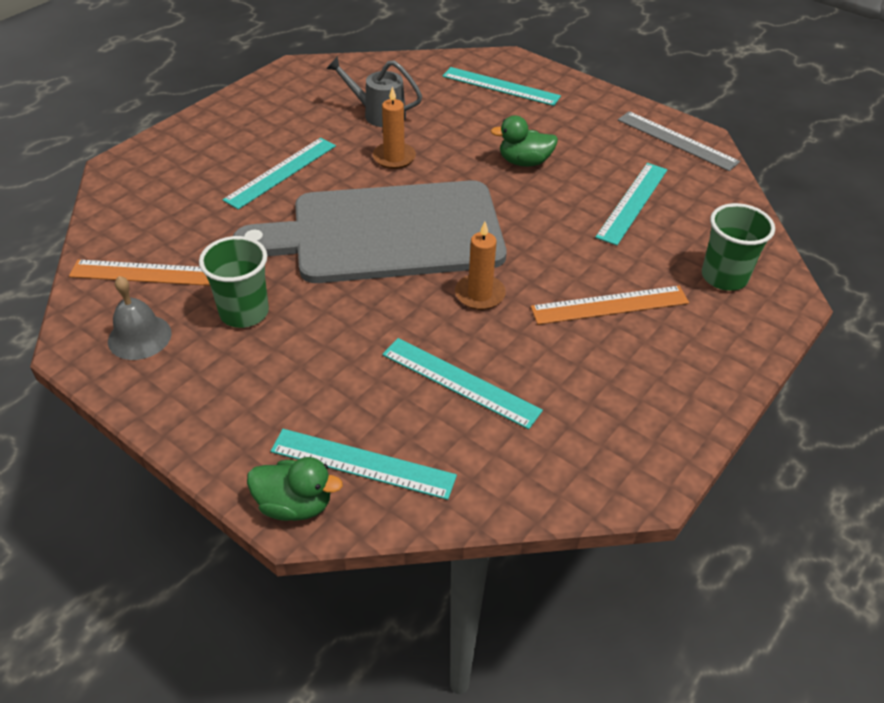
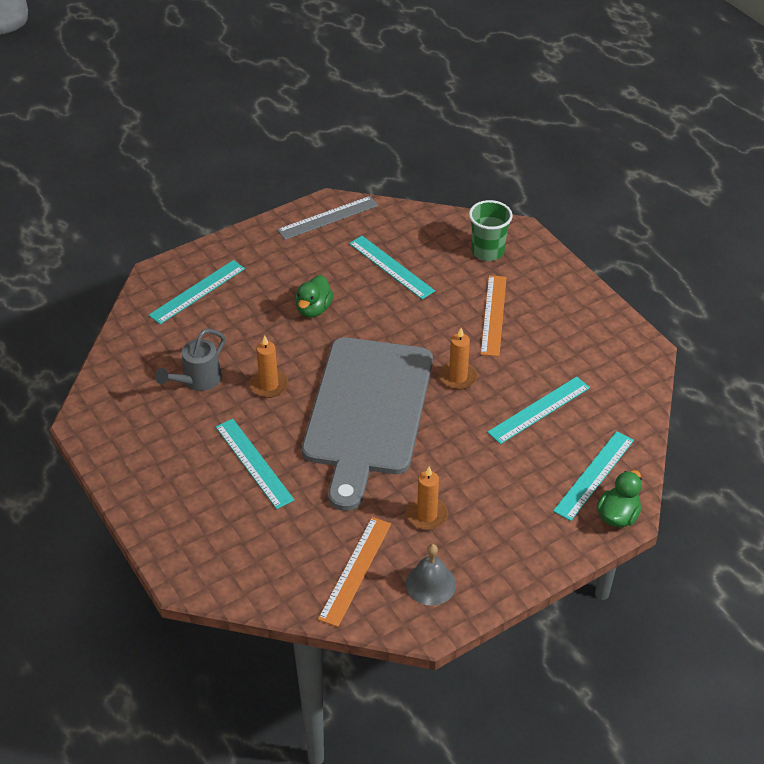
camera: 70 degrees left, 0 degrees up
green cup [199,236,269,328] -> orange candle [406,467,448,530]

